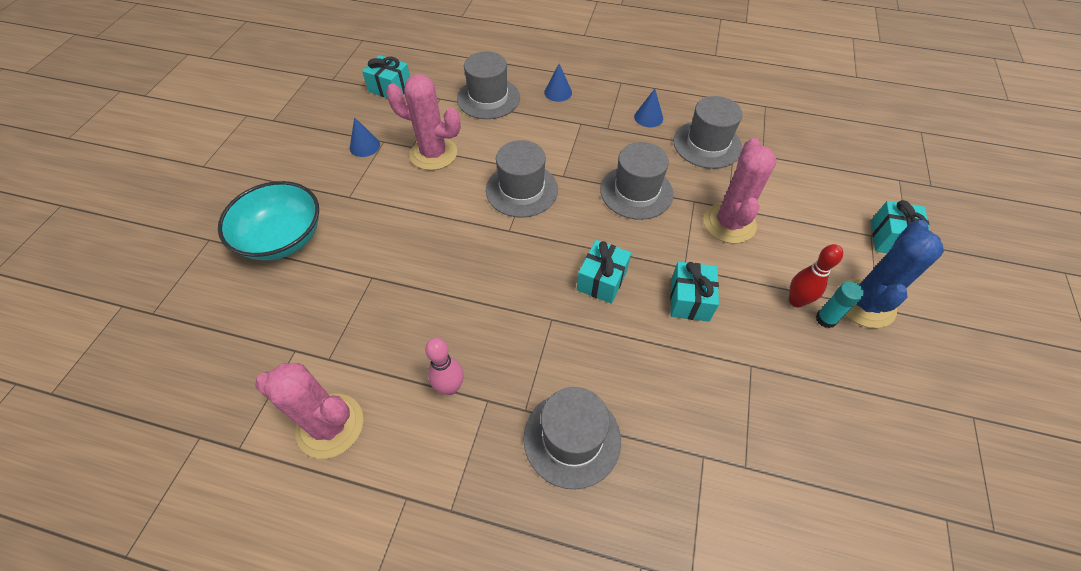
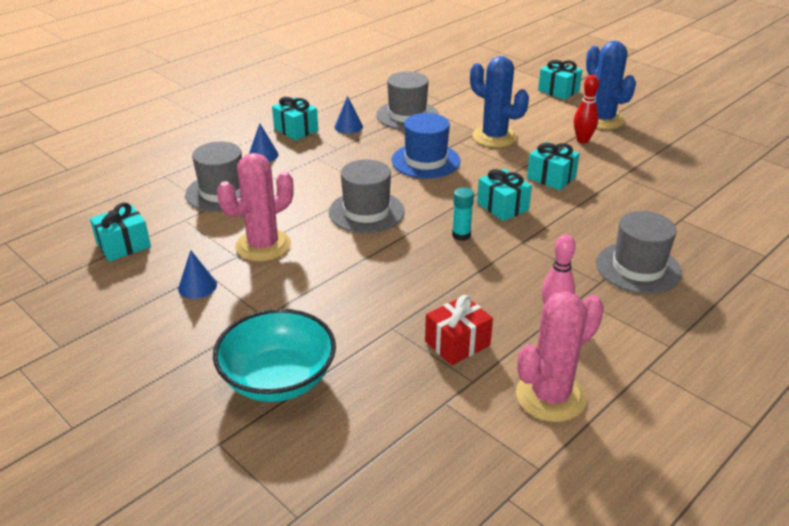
camera: 60 degrees left, 20 degrees down
grey hat [600,142,673,220] -> blue hat [392,113,460,178]
pink cactus [704,138,777,244] -> blue cactus [470,56,529,147]
turquoise glue stick [816,281,864,328] -> turquoise glue stick moved to [452,188,474,241]
none -> turquoise gift [272,97,318,140]
none -> red gift [425,295,493,365]

